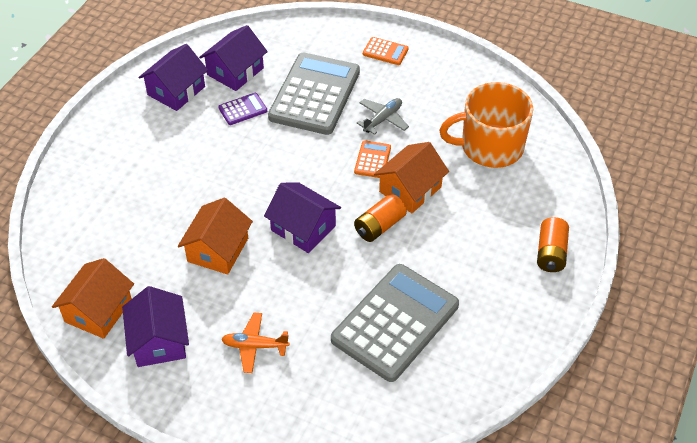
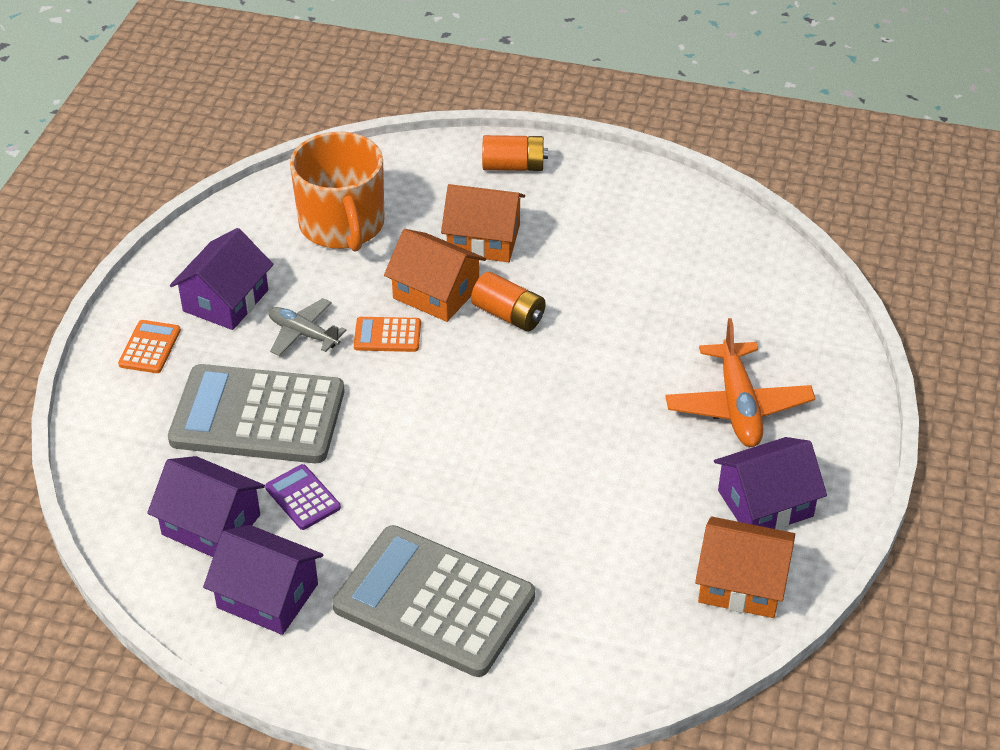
camera: 100 degrees left, 5 degrees down
orange house [178,198,253,274] -> orange house moved to [441,184,525,262]
orange plane [221,313,289,373] -> orange plane [665,318,815,447], size x1.60
purple house [264,182,341,253] -> purple house moved to [170,228,274,330]
grey calculator [331,264,459,382] -> grey calculator moved to [333,525,535,677]

